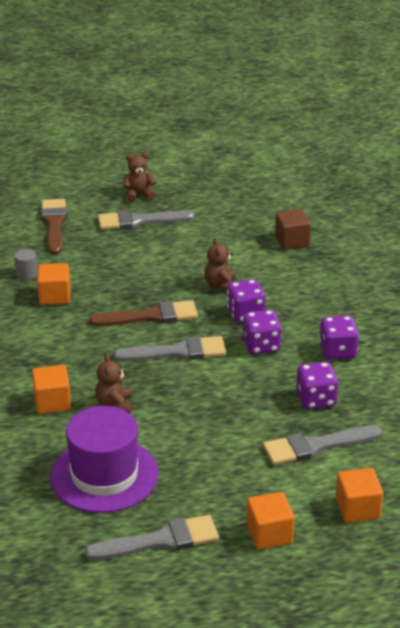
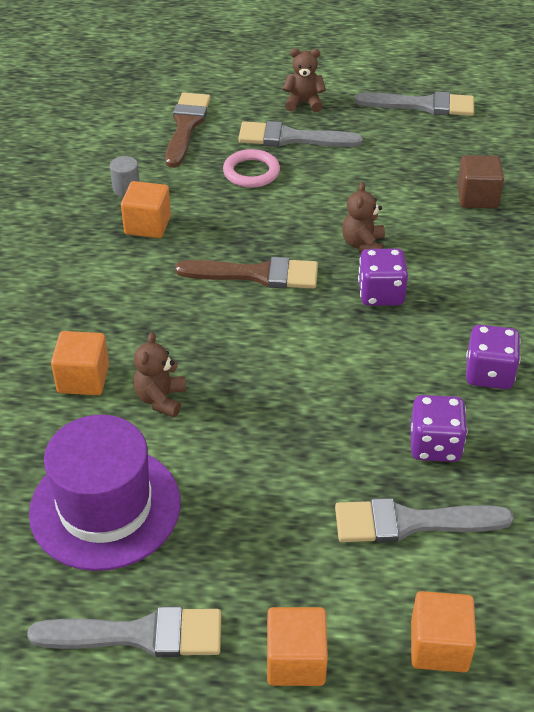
camera: 15 degrees right, 10 degrees up
grey brush [113,336,226,361] -> grey brush moved to [355,91,474,116]
purple dice [243,310,282,355] -> none
none -> pink ring [223,149,280,188]

